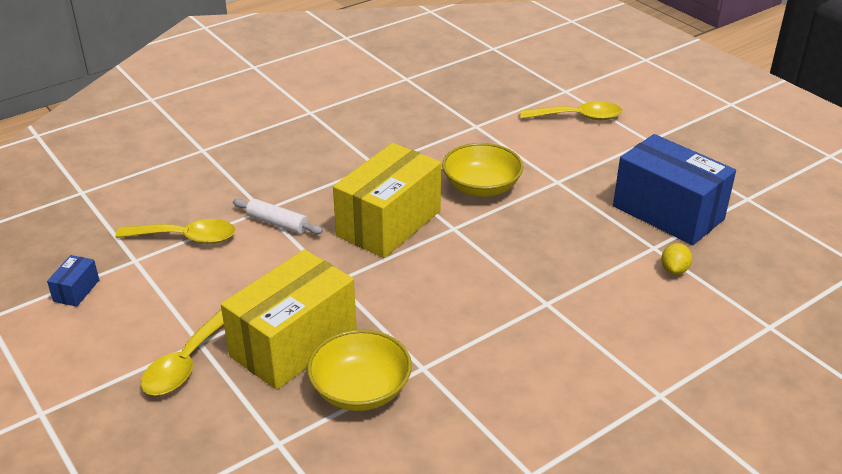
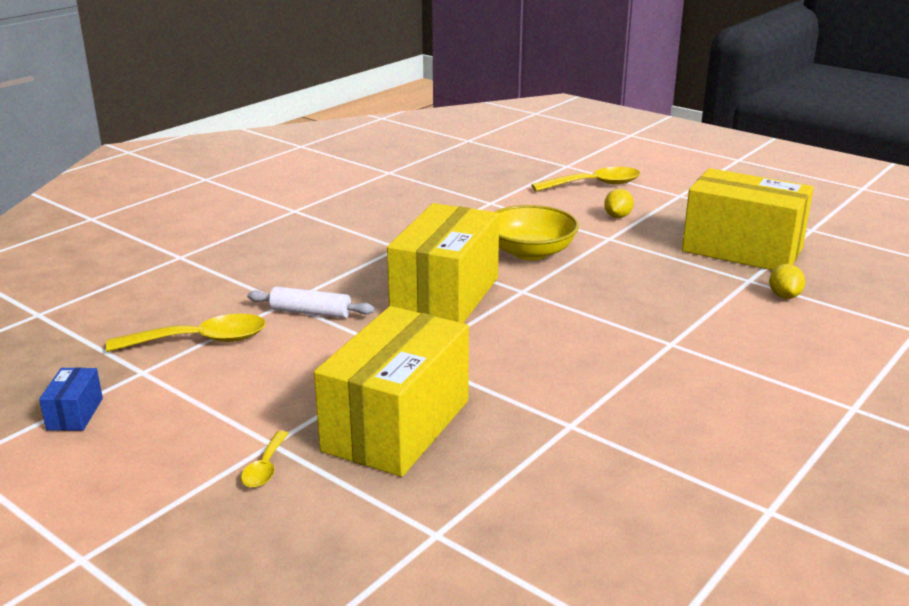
camera: 15 degrees left, 10 degrees down
yellow spoon [141,309,224,395] -> yellow spoon [241,431,289,488], size x0.52
yellow bowl [307,329,412,411] -> none
blue box [613,134,736,245] -> yellow box [682,168,814,270]
none -> yellow lemon [604,189,634,218]

